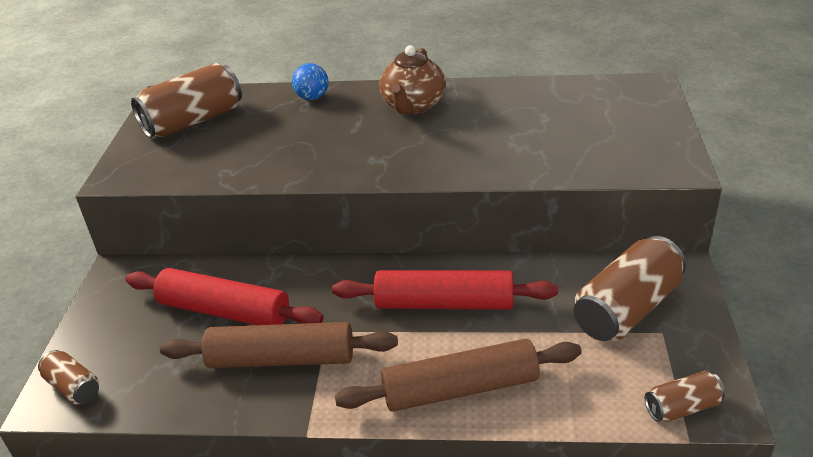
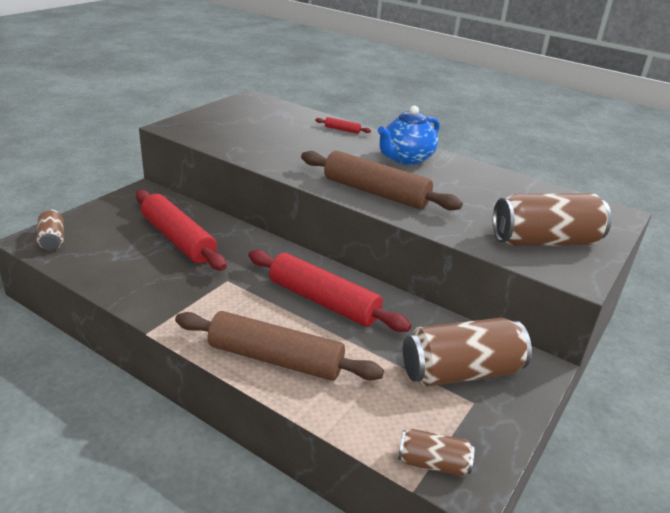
camera: 25 degrees right, 5 degrees down
brown can [131,63,242,138] -> brown can moved to [493,193,612,246]
brown rolling pin [160,322,398,368] -> brown rolling pin moved to [301,151,463,211]
blue ball [292,63,329,100] -> red rolling pin [315,117,371,134]
brown teapot [379,45,446,115] -> blue teapot [378,106,440,165]

